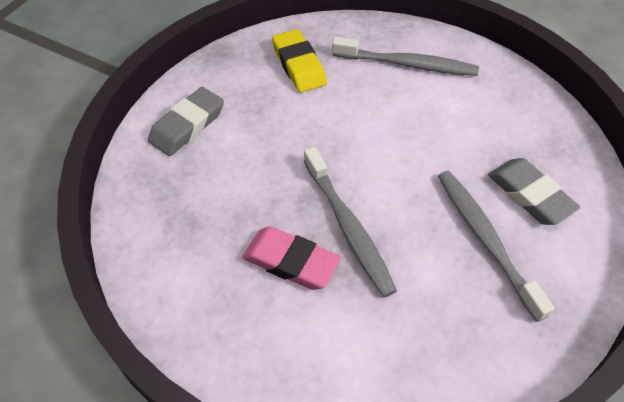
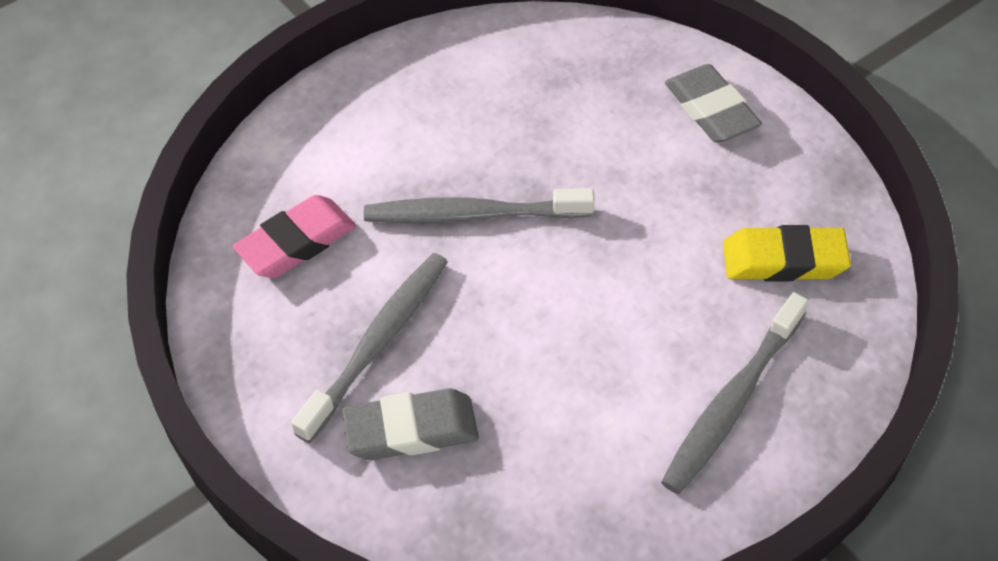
camera: 115 degrees right, 0 degrees up
pink eraser [242,226,341,290] -> pink eraser moved to [233,195,356,278]
grey toothbrush [438,171,555,322] -> grey toothbrush turned 60 degrees counterclockwise [291,253,448,443]

